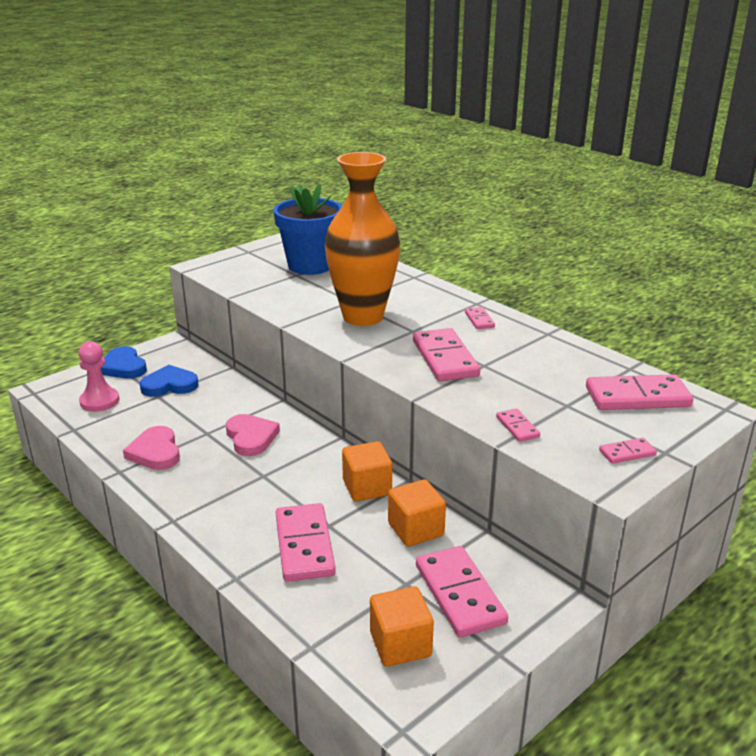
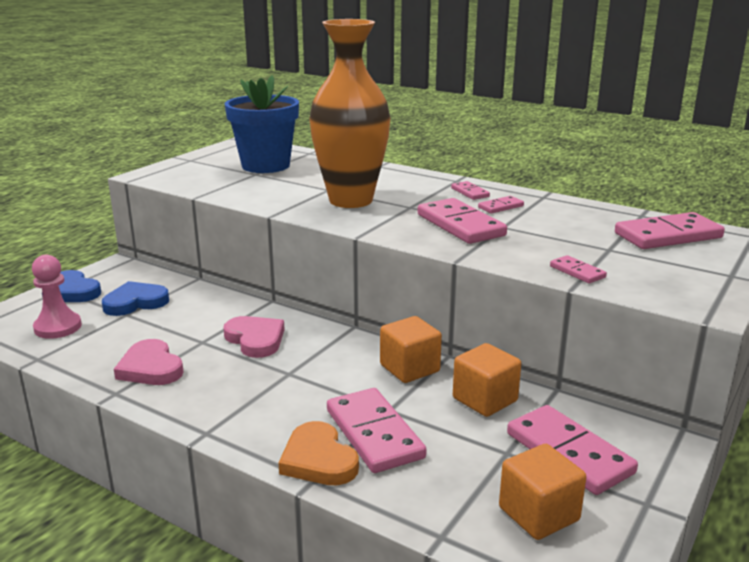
camera: 15 degrees left, 5 degrees down
pink domino [599,438,657,464] -> pink domino moved to [478,196,524,213]
none -> orange heart [279,421,359,485]

